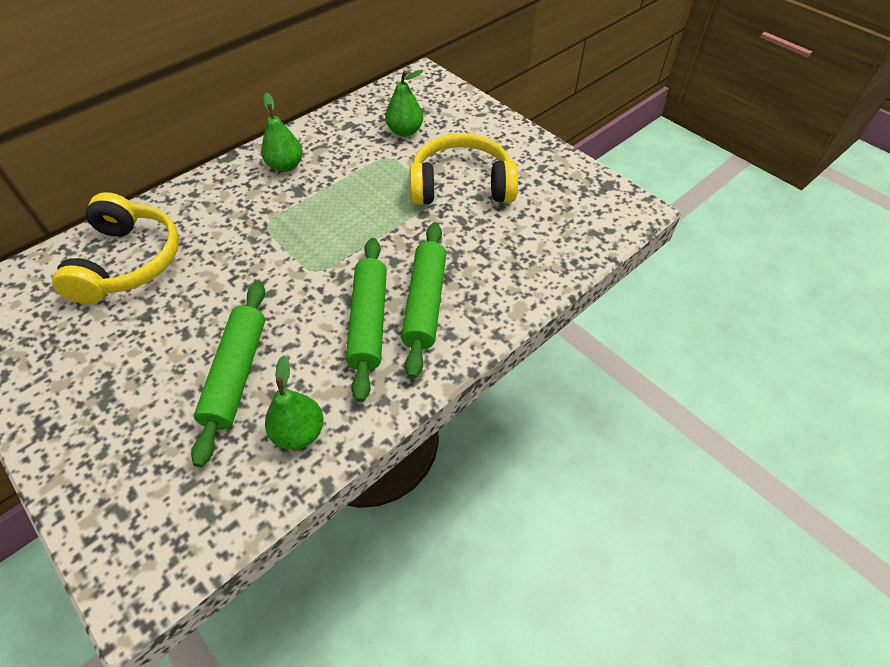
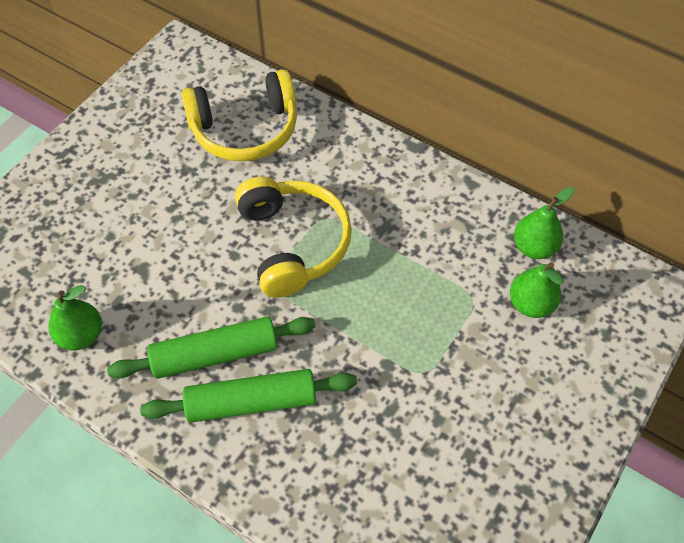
camera: 75 degrees right, 5 degrees up
green rolling pin [191,282,265,467] -> none
green pear [261,92,303,172] -> green pear moved to [514,187,574,259]
yellow headphones [409,133,518,205] -> yellow headphones moved to [235,177,352,298]

